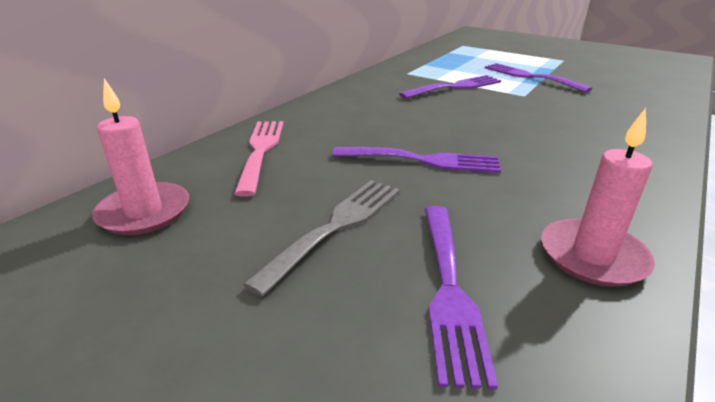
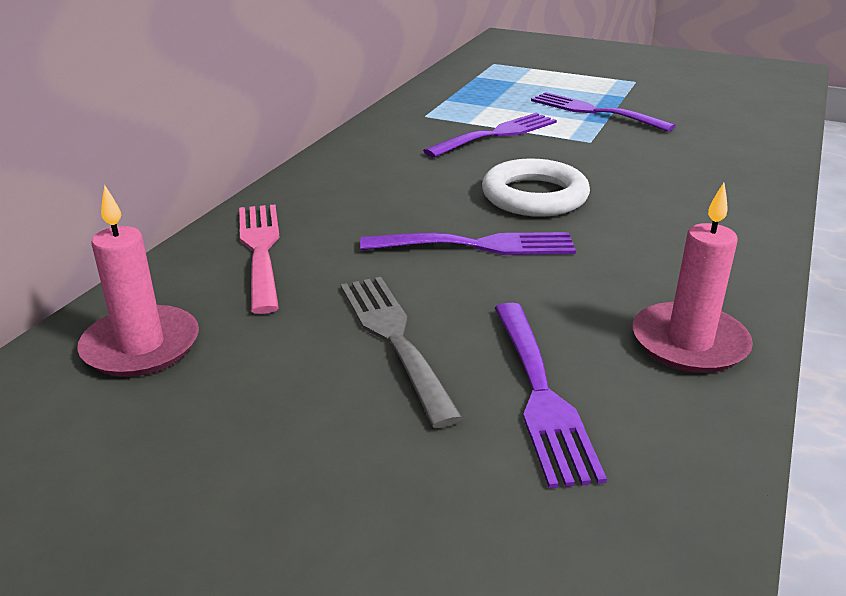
camera: 10 degrees left, 0 degrees up
grey fork [243,180,400,297] -> grey fork turned 45 degrees counterclockwise [341,277,463,428]
none -> white ring [482,159,590,217]

